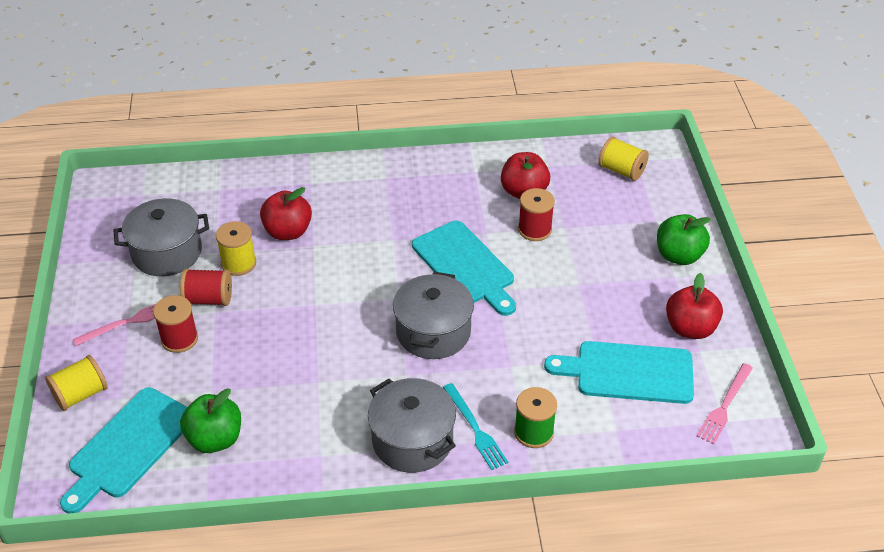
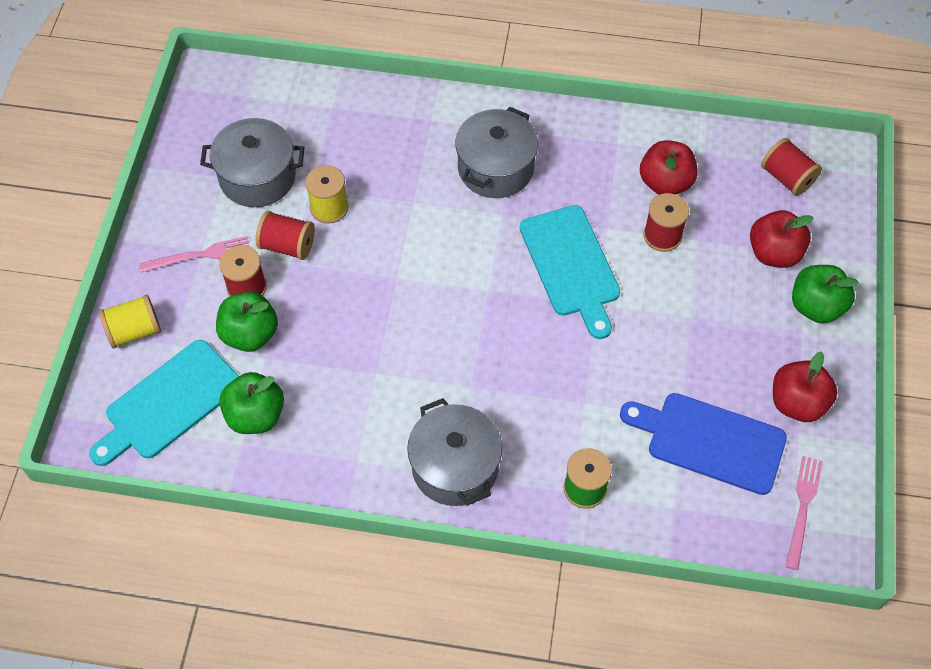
camera: 15 degrees right, 15 degrees up
red apple [260,187,312,240] -> red apple moved to [750,210,814,268]
grey pot [393,272,474,359] -> grey pot moved to [455,107,538,198]
turquoise fork [443,383,508,470] -> none
turquoise cutting board [544,341,694,404] -> blue cutting board [620,393,787,495]
yellow spool [598,137,649,181] -> red spool [761,138,822,196]
pink fork [696,363,753,444] -> pink fork turned 150 degrees clockwise [785,456,823,570]
none -> green apple [216,292,278,352]

